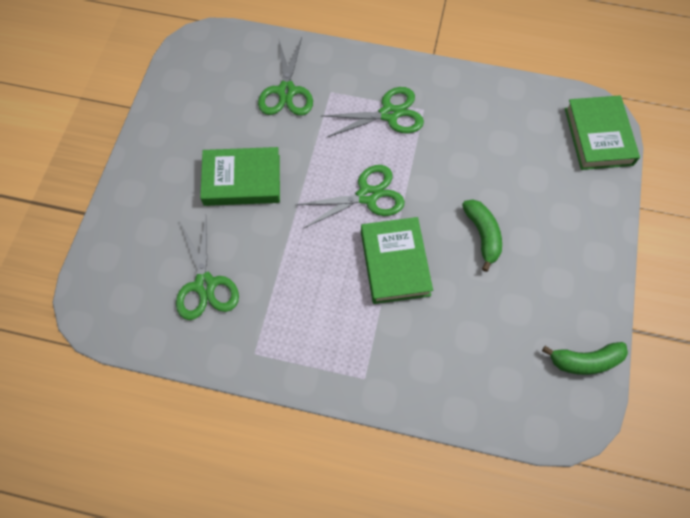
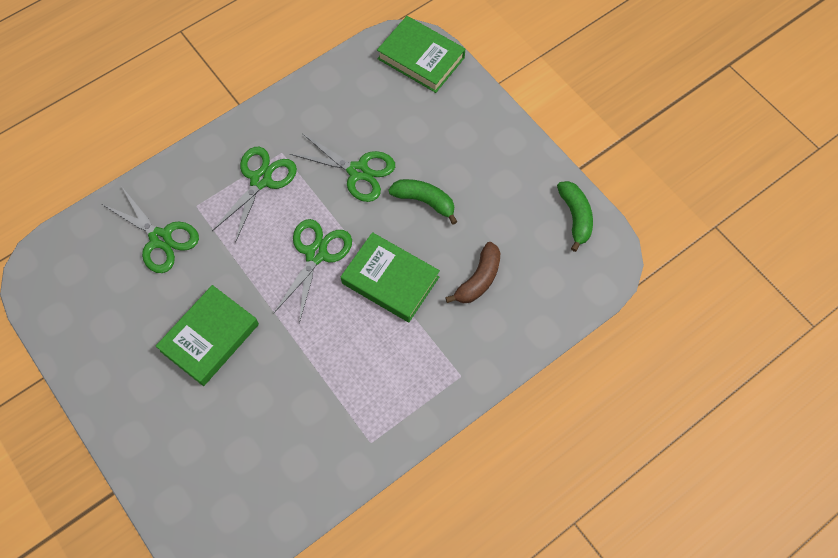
camera: 50 degrees left, 0 degrees up
green scissors [176,217,239,320] -> green scissors moved to [290,133,395,202]
green banana [542,342,628,375] -> green banana turned 45 degrees counterclockwise [557,181,593,252]
none -> brown banana [445,242,500,303]

